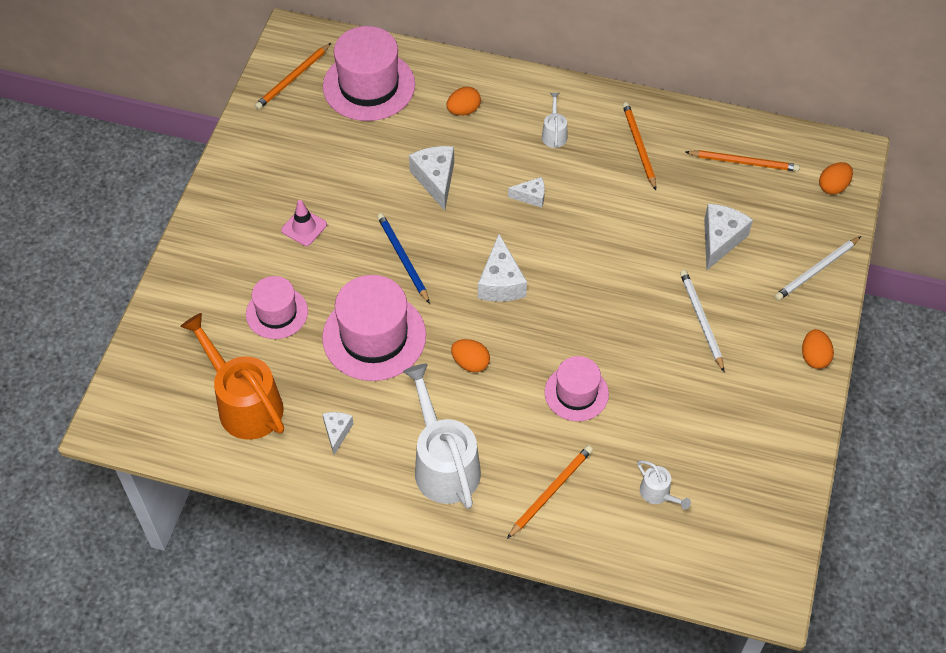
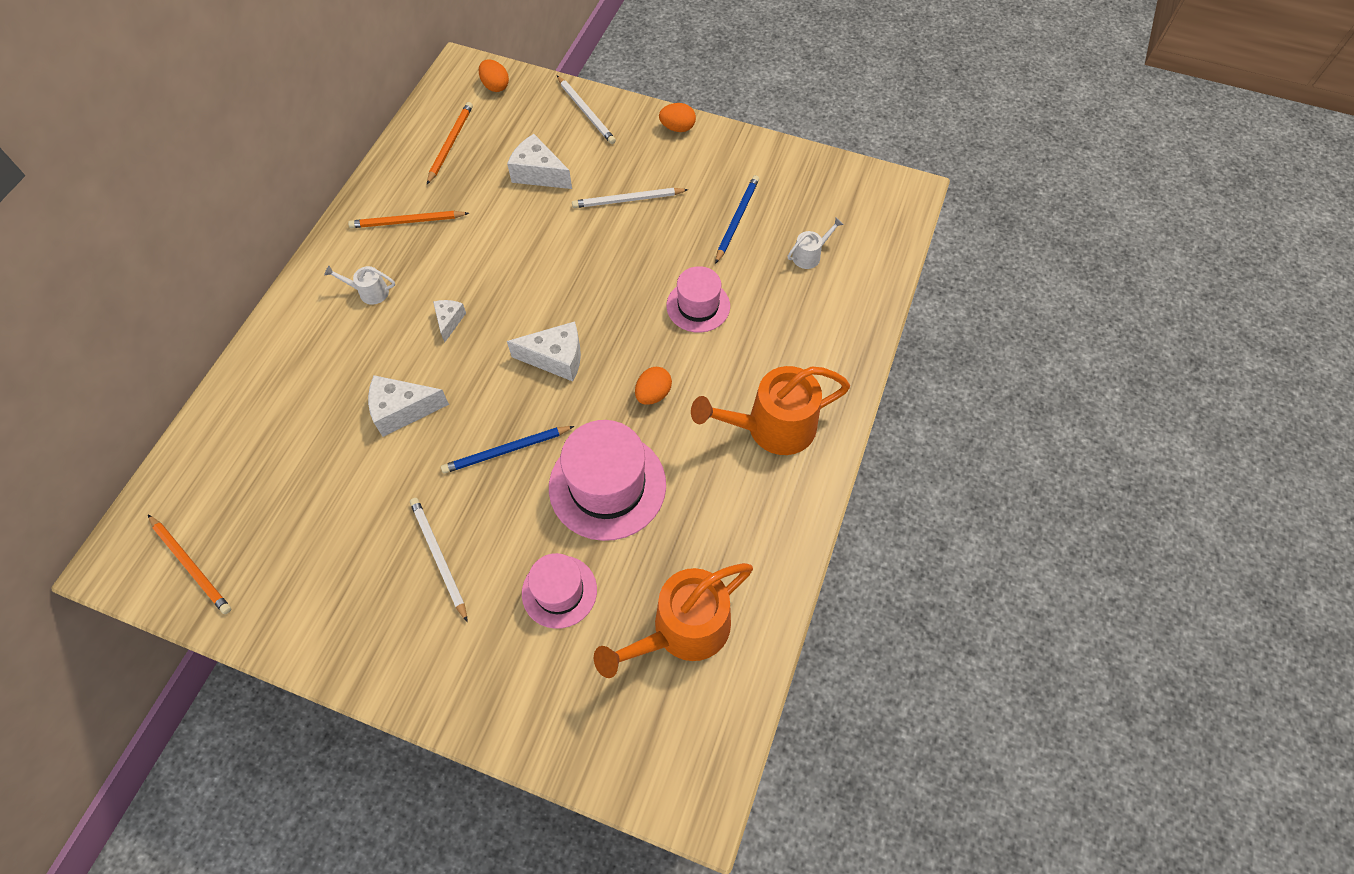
camera: 85 degrees left, 5 degrees up
pink traffic cone [281,200,327,246] -> white pencil [410,498,468,622]
pink hat [323,26,415,121] -> none
white cheese [323,412,354,455] -> none
white watering can [403,364,481,509] -> orange watering can [691,366,850,455]
orange egg [447,87,481,115] -> none
orange pencil [507,445,593,539] -> none
none -> blue pencil [715,175,759,264]

